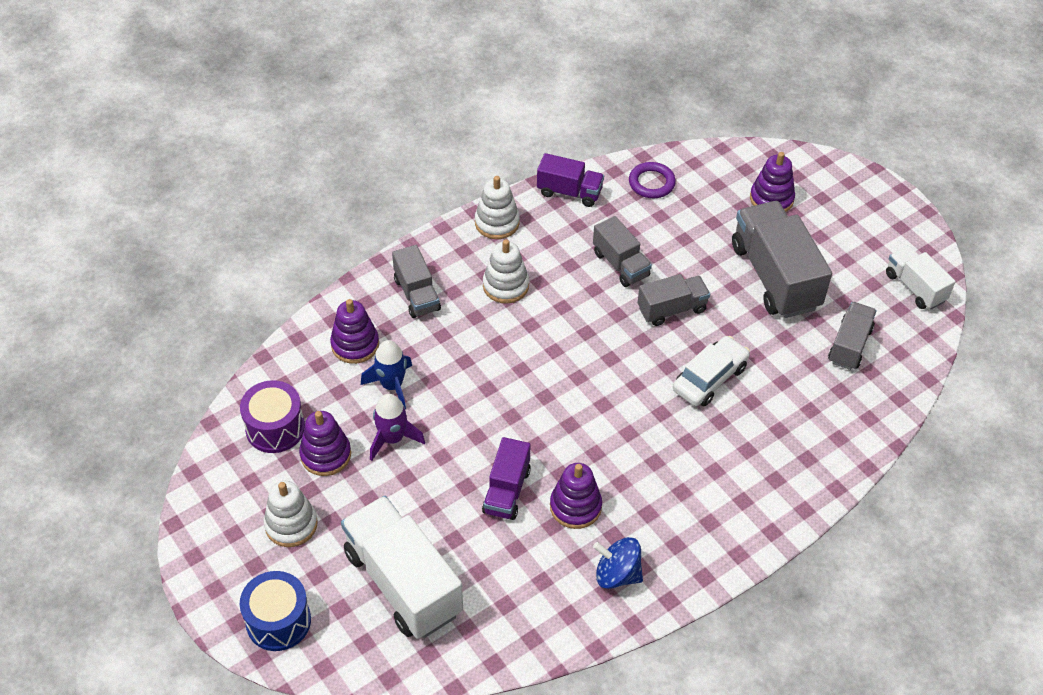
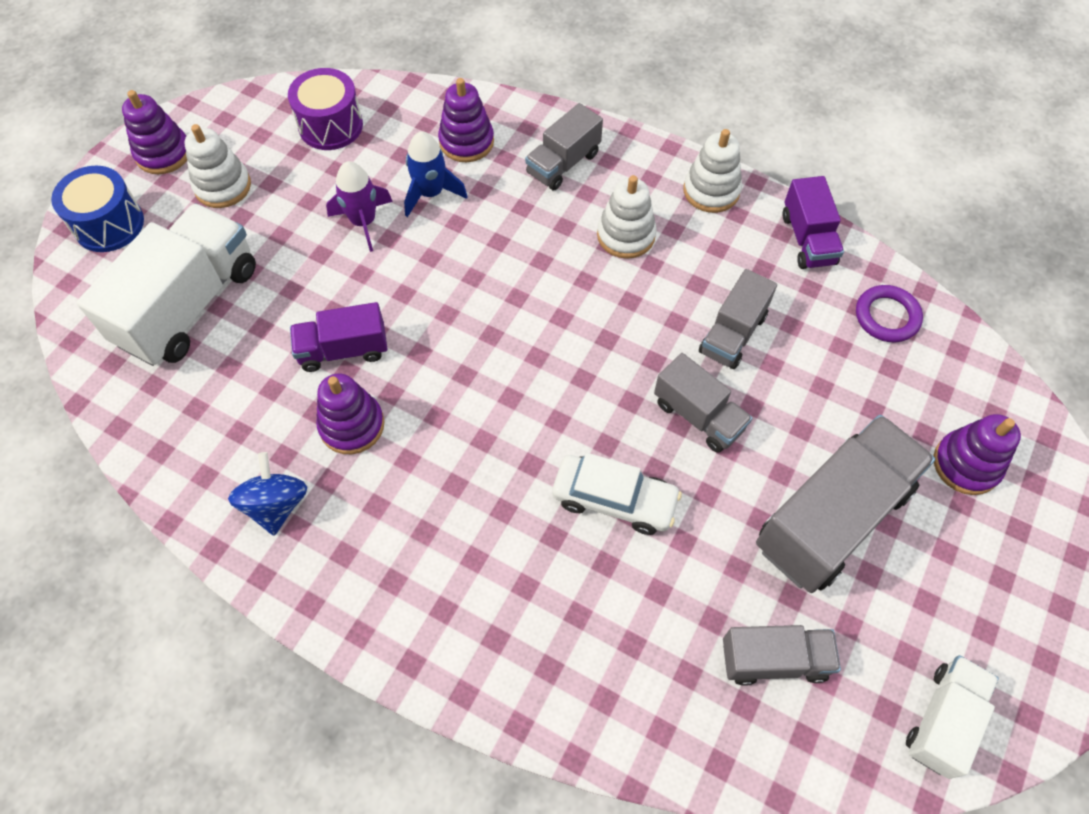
camera: 65 degrees right, 10 degrees up
purple stacking toy [299,411,351,476] -> purple stacking toy moved to [122,90,187,174]

